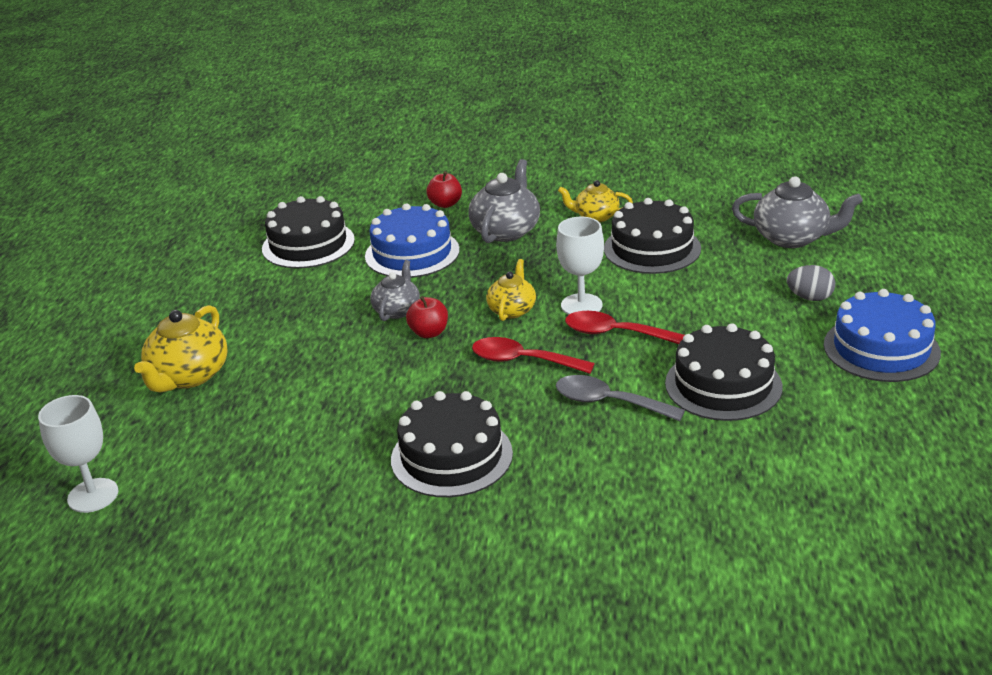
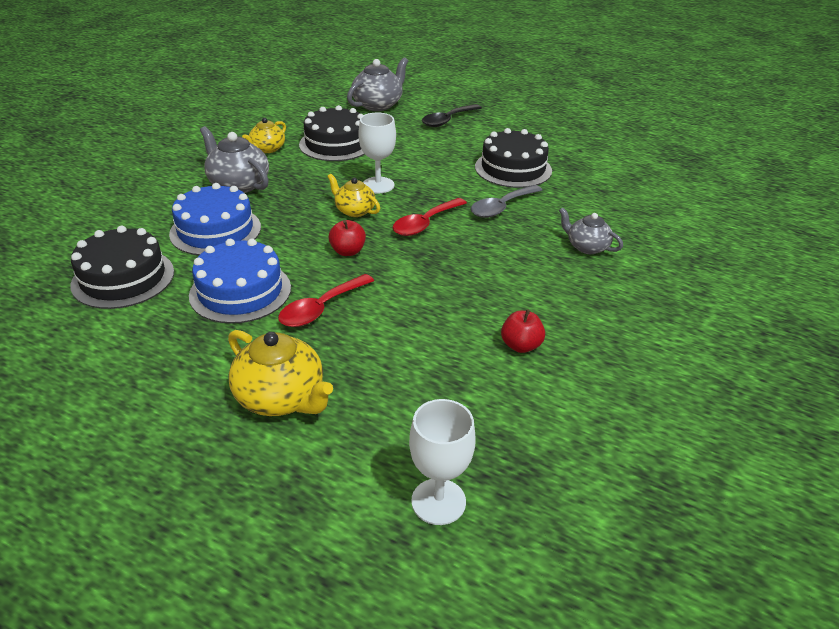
camera: 70 degrees left, 5 degrees up
grey teapot [370,260,420,321] -> grey teapot moved to [559,207,623,254]
black cake [391,391,513,497] -> none
red apple [426,171,462,208] -> red apple moved to [501,309,545,353]
red spoon [565,311,684,344] -> red spoon moved to [278,274,374,327]
grey egg [787,265,835,301] -> black spoon [422,104,482,127]
blue cake [824,289,941,382] -> blue cake moved to [189,239,291,324]

